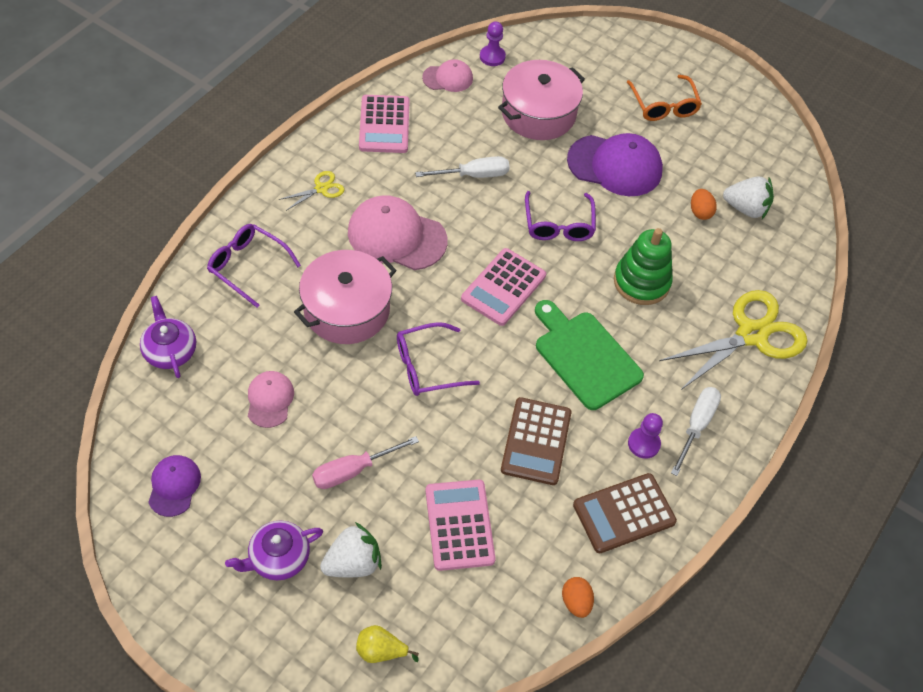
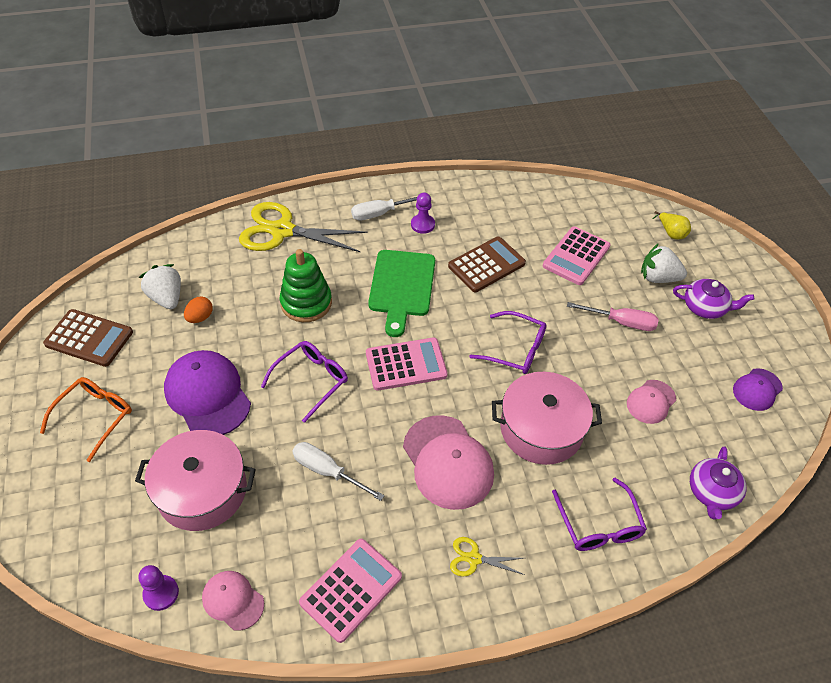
camera: 135 degrees left, 5 degrees down
orange egg [562,577,594,618] -> none
brown calculator [573,473,677,553] -> brown calculator moved to [43,309,133,367]

